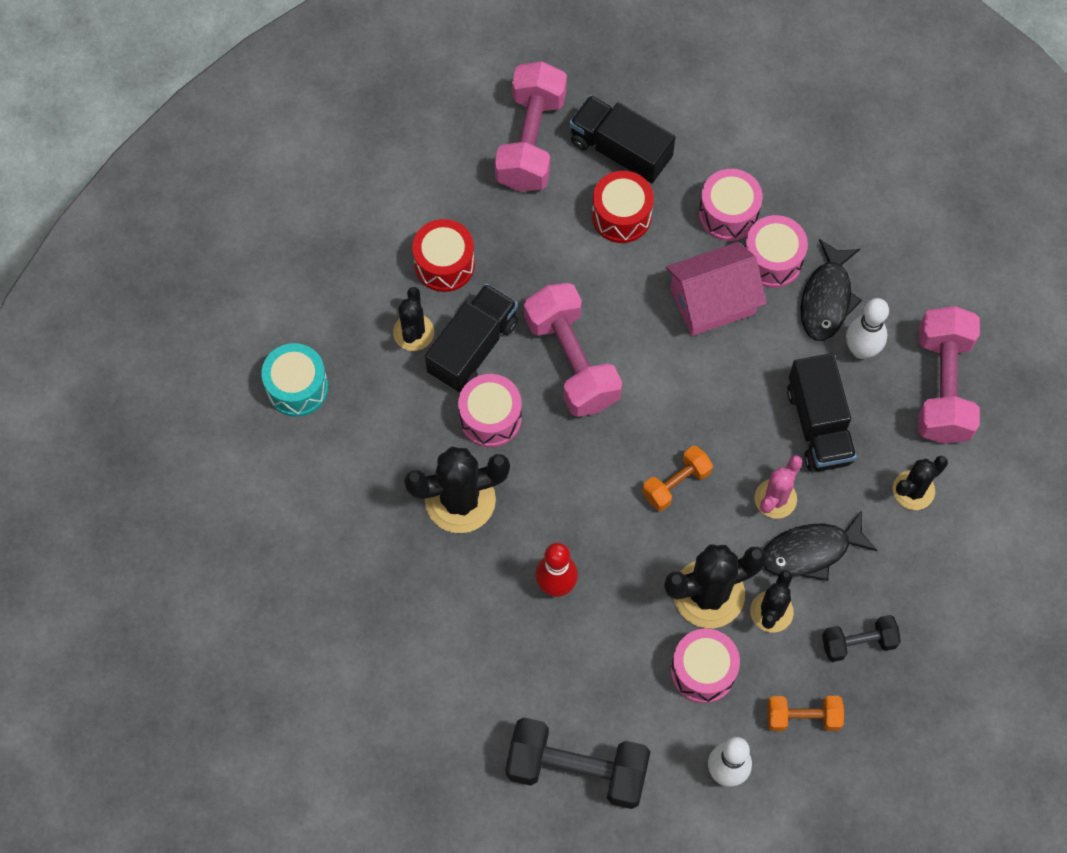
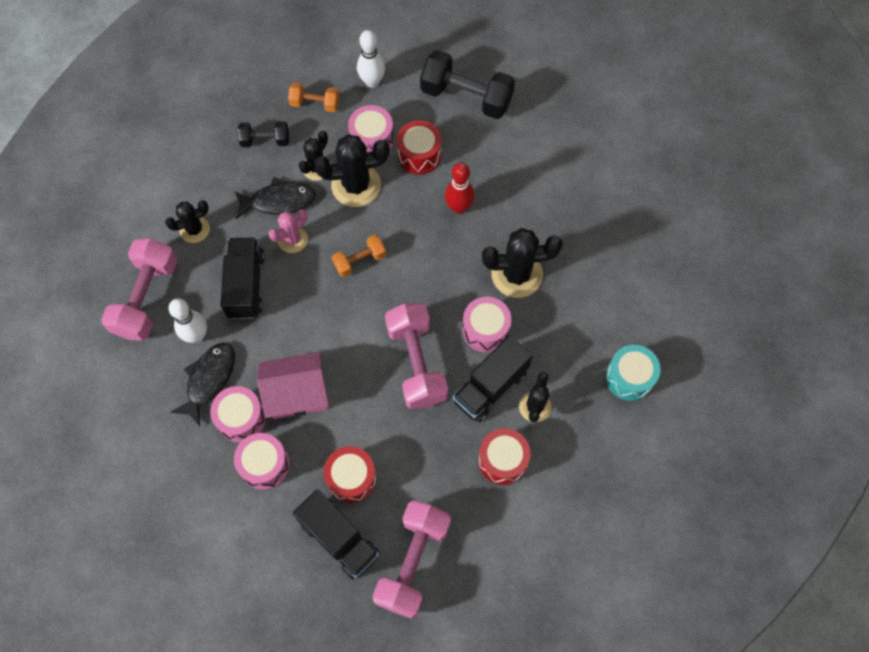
camera: 170 degrees left, 0 degrees up
none -> red drum [397,120,442,175]

